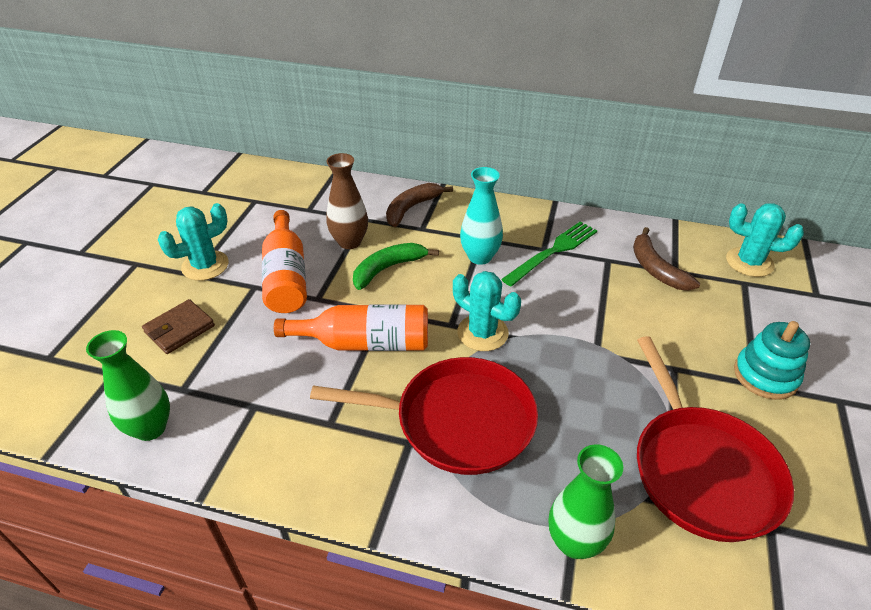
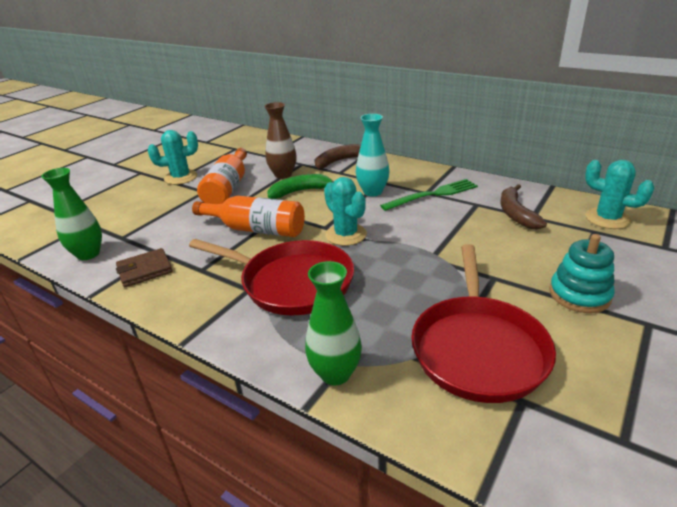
camera: 20 degrees right, 10 degrees down
brown wallet [142,299,215,354] -> brown wallet moved to [116,248,173,287]

